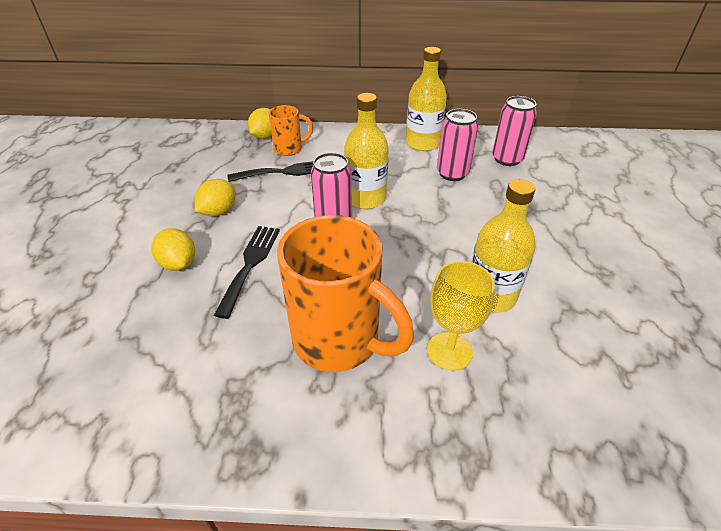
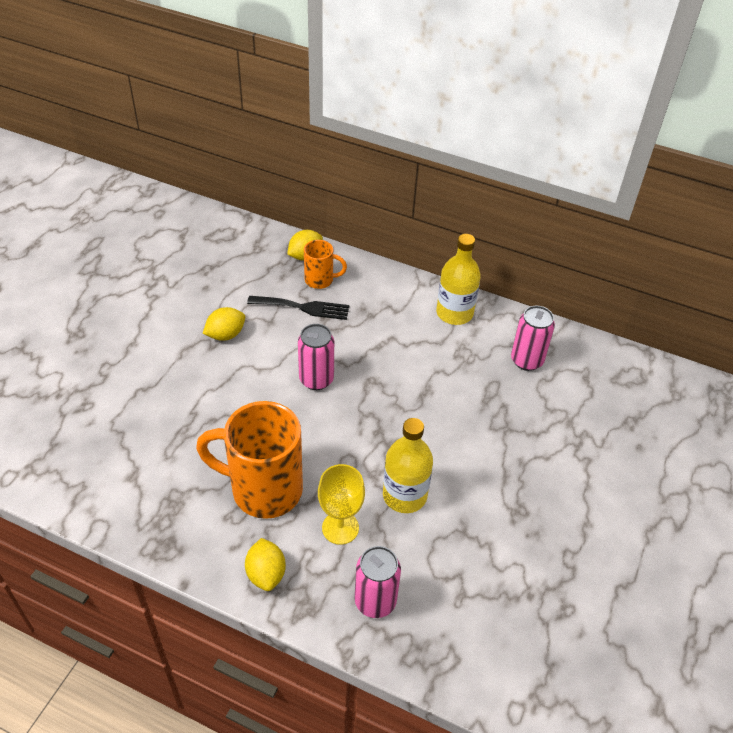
camera: 20 degrees right, 5 degrees up
yellow lemon [151,228,195,271] -> yellow lemon moved to [245,538,286,591]
black fork [214,226,280,319] -> none
orange mug [277,215,414,372] -> orange mug turned 135 degrees clockwise [196,401,303,519]
yellow bottle [344,93,389,209] -> none
pink can [437,109,478,181] -> pink can moved to [355,546,401,618]

